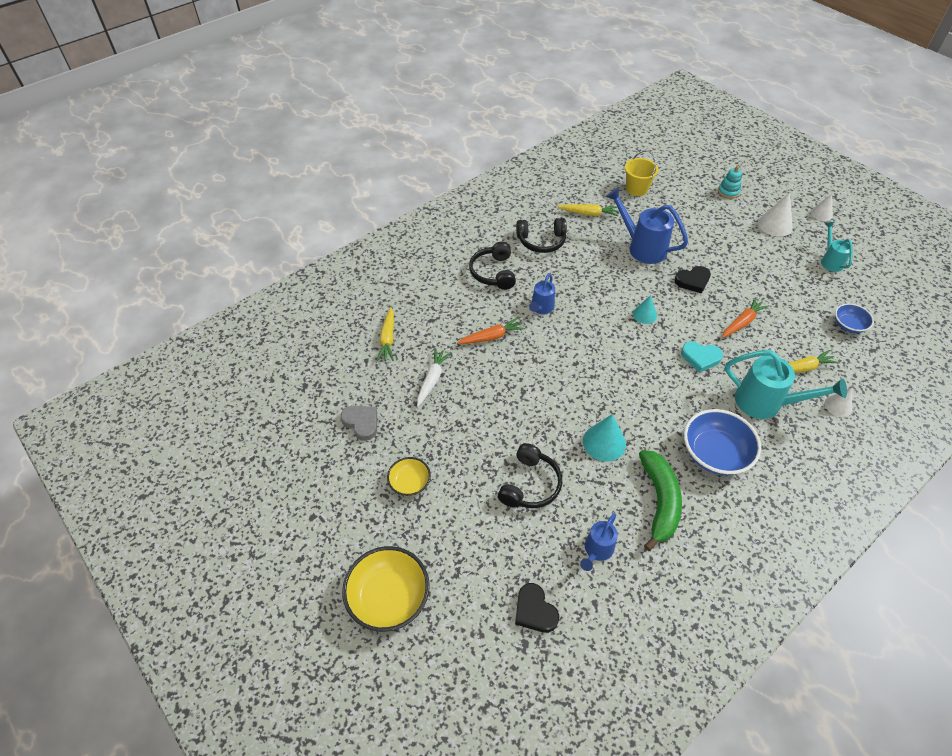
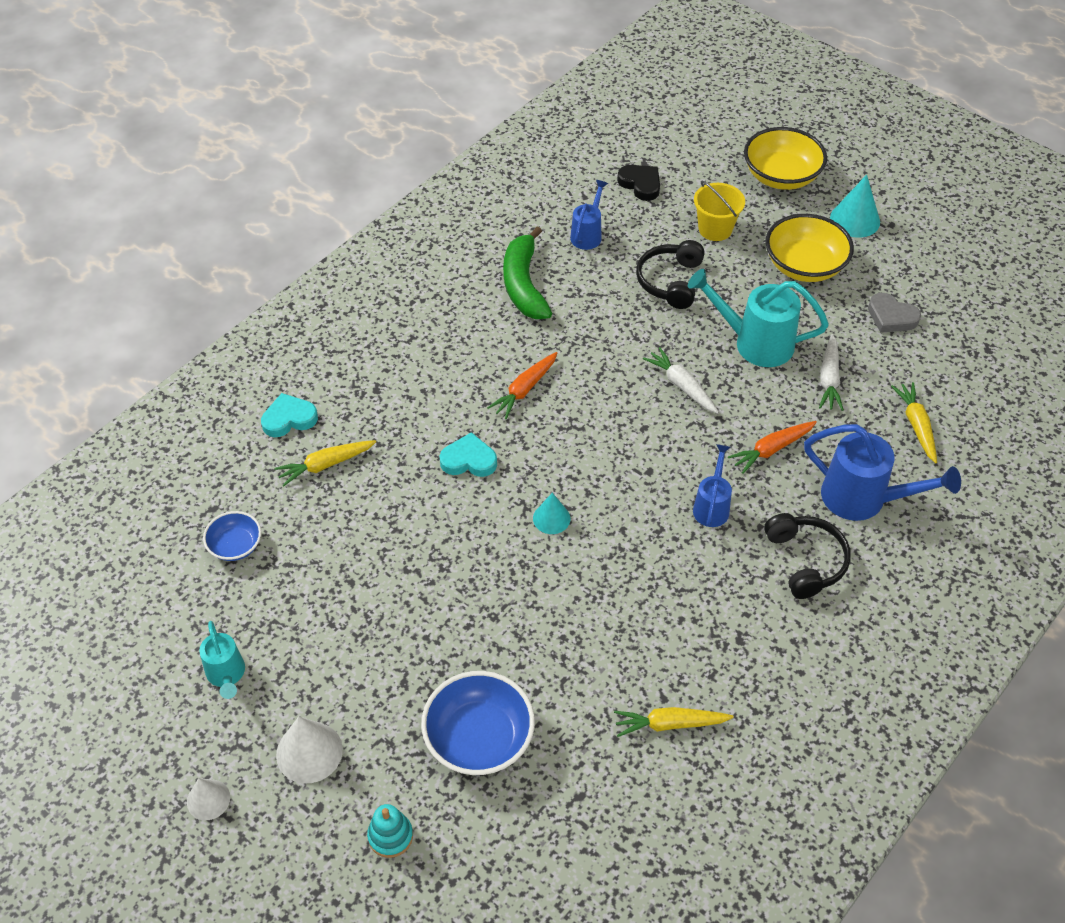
camera: 170 degrees right, 0 degrees up
yellow bowl [387,457,431,496] -> yellow bowl [765,214,854,282], size x1.76
black headphones [516,218,567,253] -> none
turquoise cone [583,414,626,462] -> turquoise cone moved to [830,174,880,238]
blue watering can [606,187,688,264] -> blue watering can moved to [804,424,961,521]
yellow bucket [625,150,658,196] -> yellow bucket moved to [694,181,745,241]
black heart [674,266,711,293] -> none
blue bowl [684,409,761,475] -> blue bowl moved to [421,671,535,775]
orange carrot [722,297,769,338] -> orange carrot moved to [487,352,557,419]
turquoise watering can [725,350,847,419] -> turquoise watering can moved to [688,269,829,367]
white cone [825,388,852,417] -> turquoise heart [261,393,318,437]
none -> white carrot [643,347,719,413]

